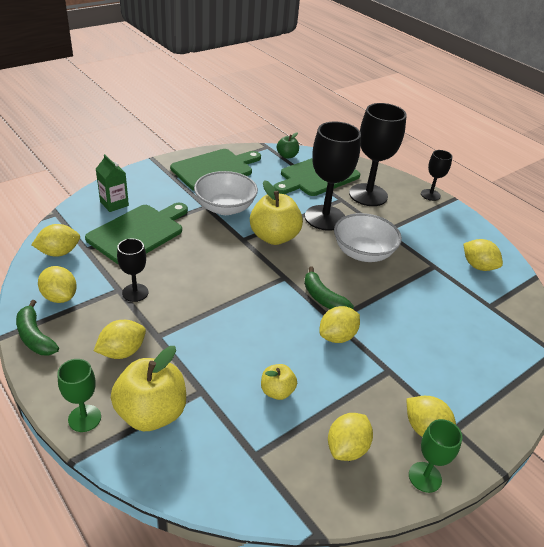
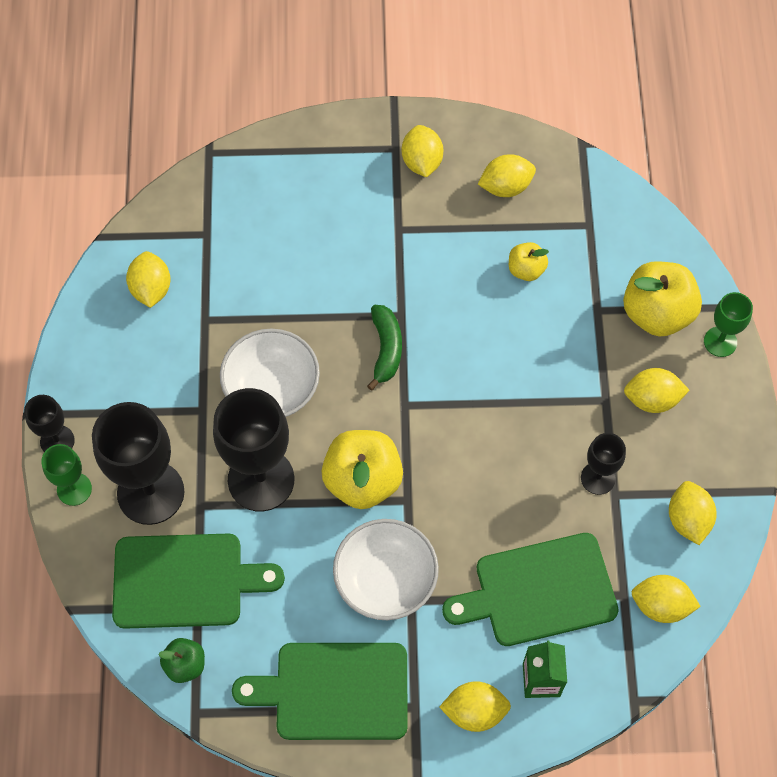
camera: 140 degrees left, 25 degrees up
green banana [16,300,59,355] -> none
yellow lemon [319,306,360,343] -> yellow lemon moved to [439,681,511,732]
green goblet [409,419,462,493] -> green goblet moved to [41,444,92,506]

